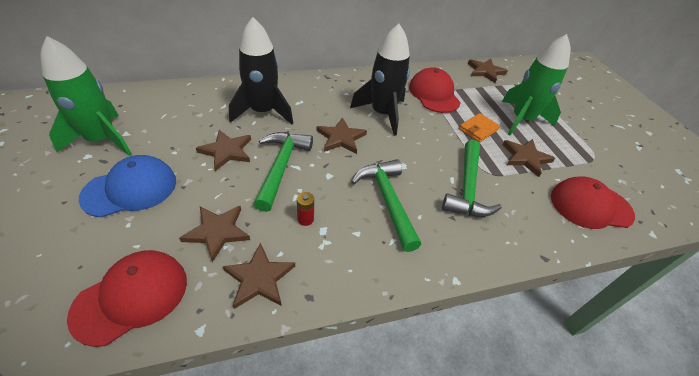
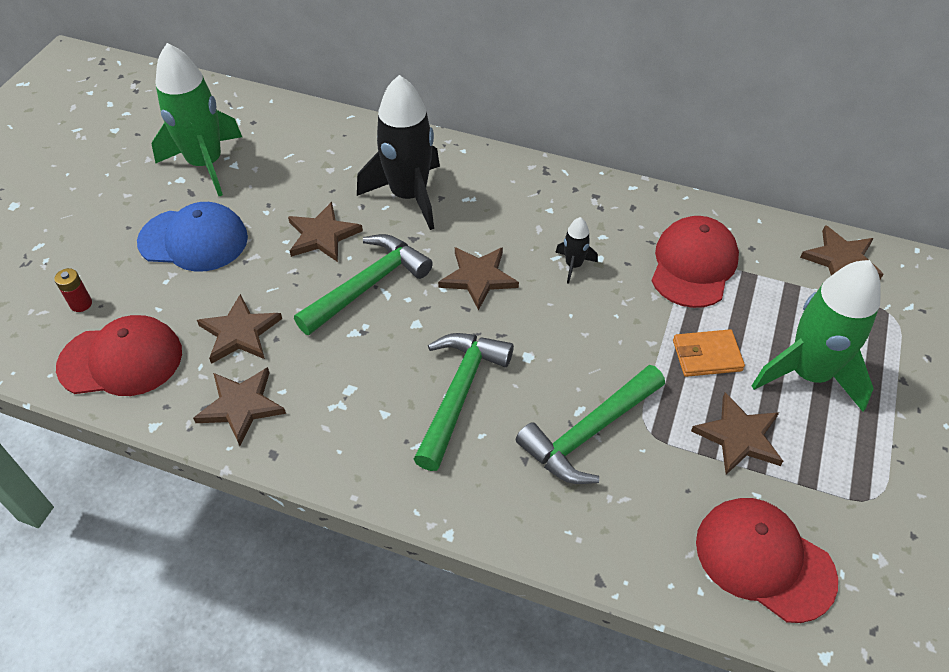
camera: 40 degrees right, 5 degrees up
red battery [297,192,314,226] -> red battery moved to [54,268,92,312]
black rocket [350,24,410,136] -> black rocket [555,217,598,284], size x0.44

